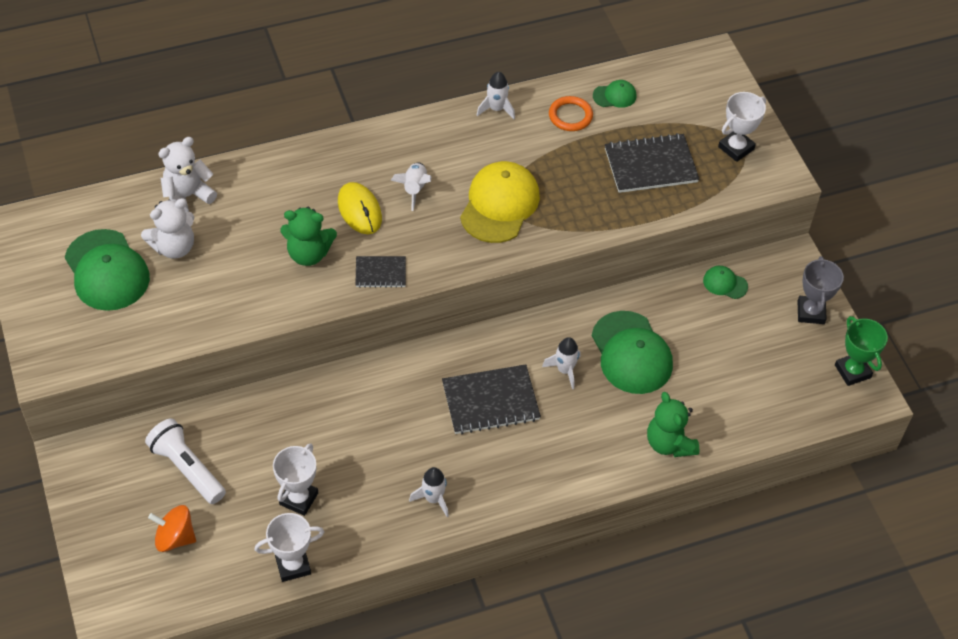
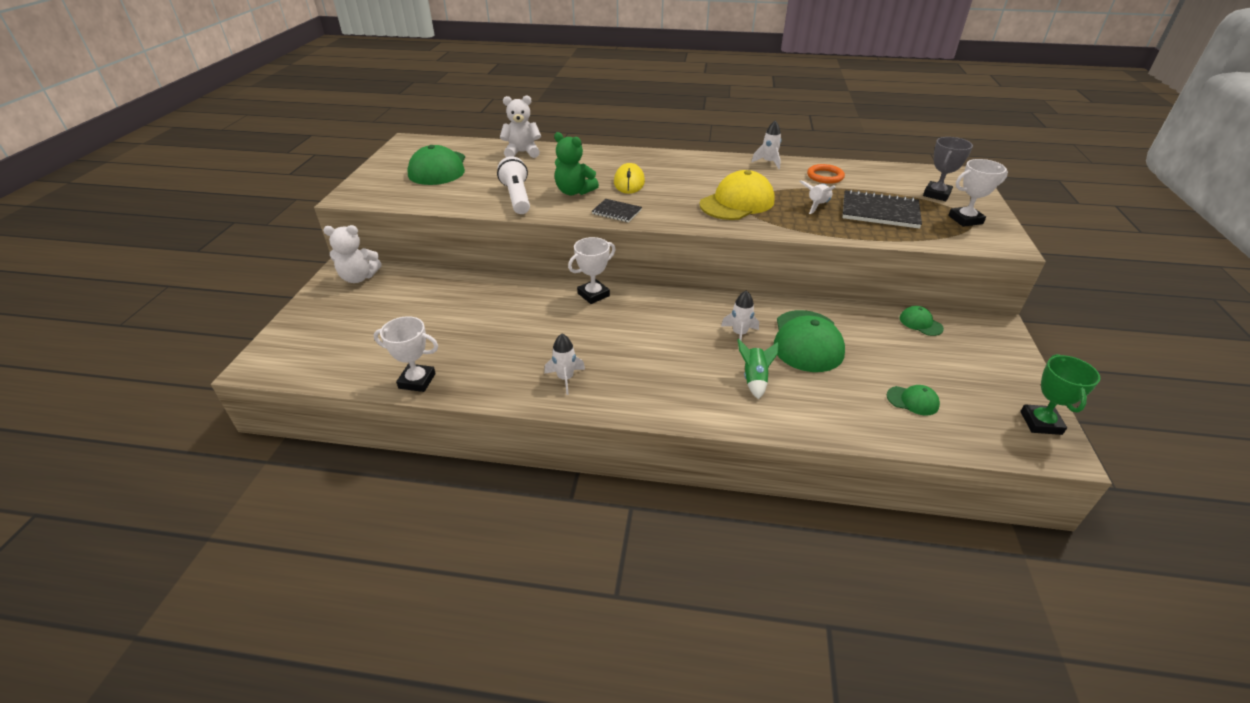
camera: 30 degrees right, 15 degrees down
white teddy bear [141,198,194,259] -> white teddy bear moved to [323,225,382,283]
white flashlight [145,418,226,504] -> white flashlight moved to [497,156,530,214]
orange spinning top [148,505,196,552] -> none
white trophy [273,443,318,516] -> white trophy moved to [568,237,615,304]
white rocket [391,162,431,211] -> white rocket moved to [799,180,836,214]
black notebook [442,364,541,434] -> none
green cap [593,80,637,108] -> green cap moved to [887,385,940,416]
green teddy bear [647,392,699,457] -> none
grey trophy [798,256,844,324] -> grey trophy moved to [923,137,973,201]
none -> green rocket [737,339,779,400]

